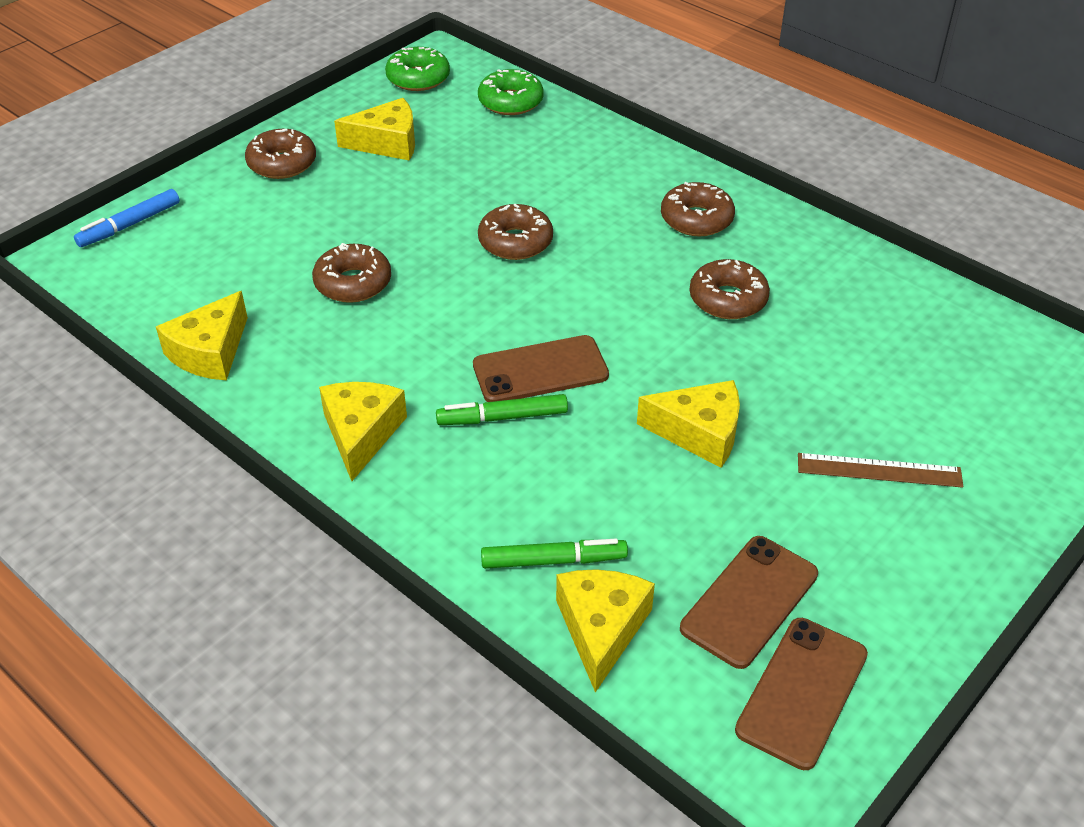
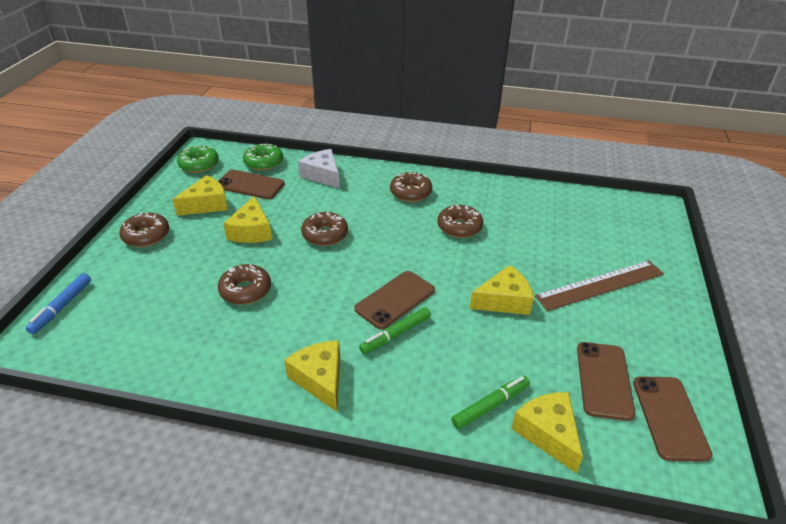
camera: 30 degrees left, 5 degrees down
yellow cheese [156,291,248,380] -> yellow cheese moved to [223,196,272,243]
brown ruler [798,453,963,488] -> brown ruler [535,261,664,311], size x1.55
none -> brown phone [218,169,285,199]
none -> white cheese [298,149,340,189]

